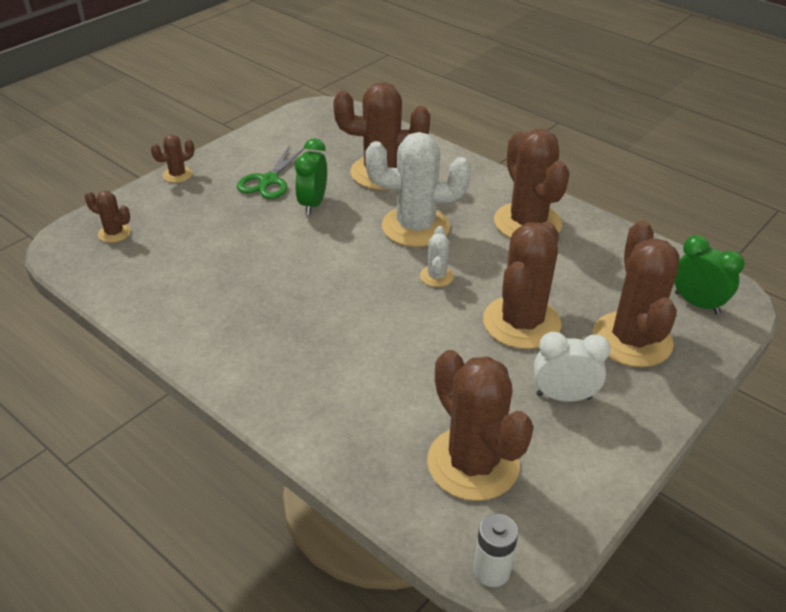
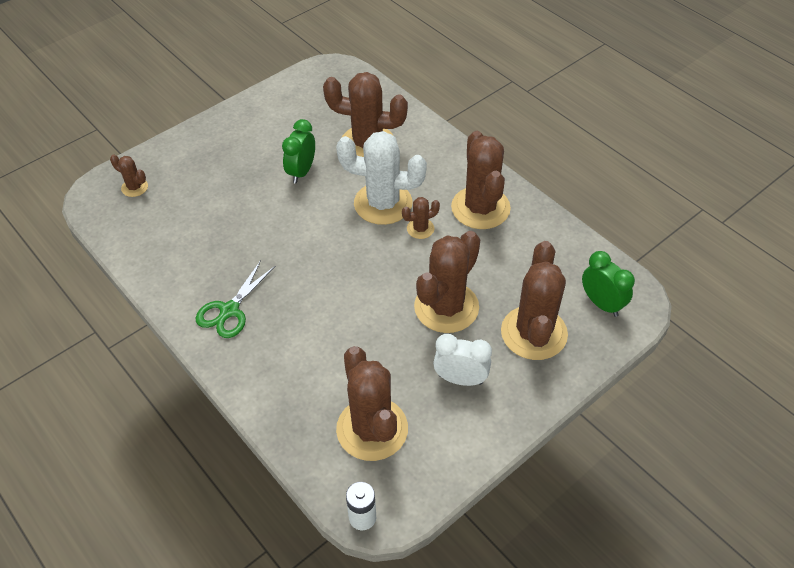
camera: 10 degrees right, 10 degrees up
brown cactus [151,134,195,183] -> brown cactus moved to [402,197,440,239]
green scissors [237,145,304,199] -> green scissors moved to [196,260,275,338]
white cactus [420,226,454,287] -> none

